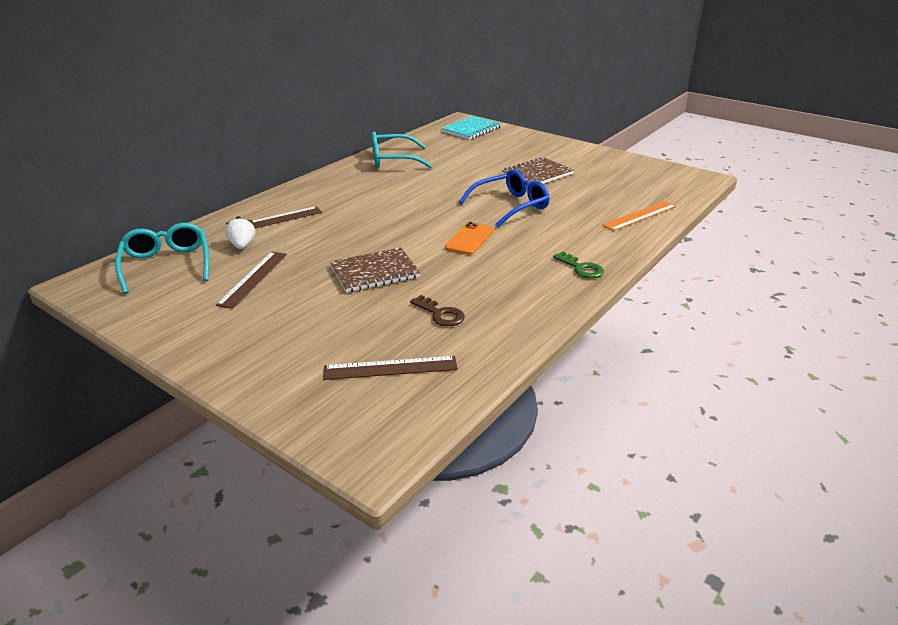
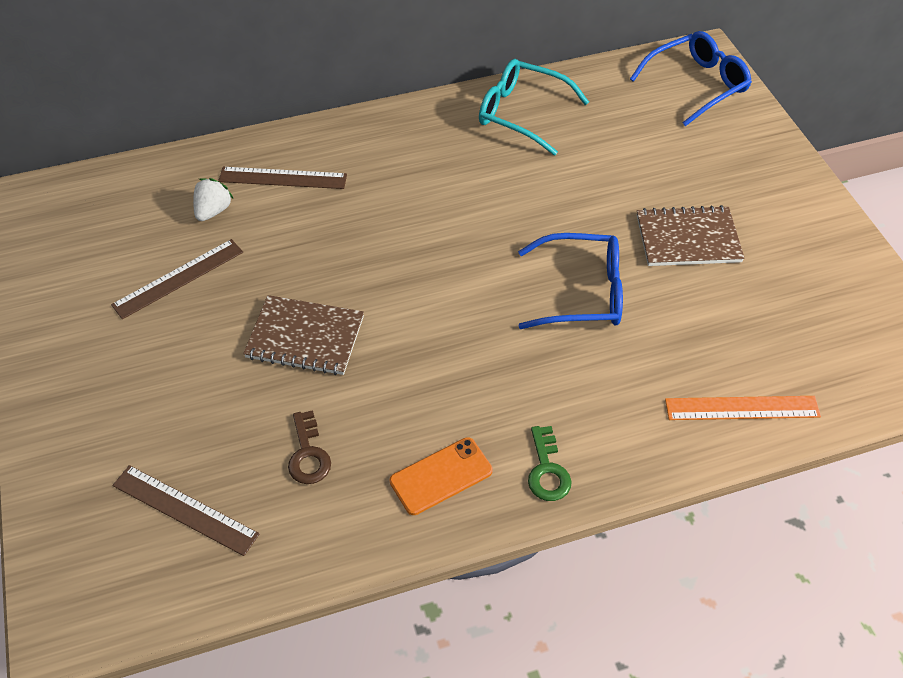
camera: 35 degrees right, 20 degrees up
turquoise glasses [115,223,209,294] -> none
turquoise notebook [441,116,502,140] -> blue glasses [630,31,752,126]
orange phone [445,222,494,255] -> orange phone moved to [390,437,493,515]

